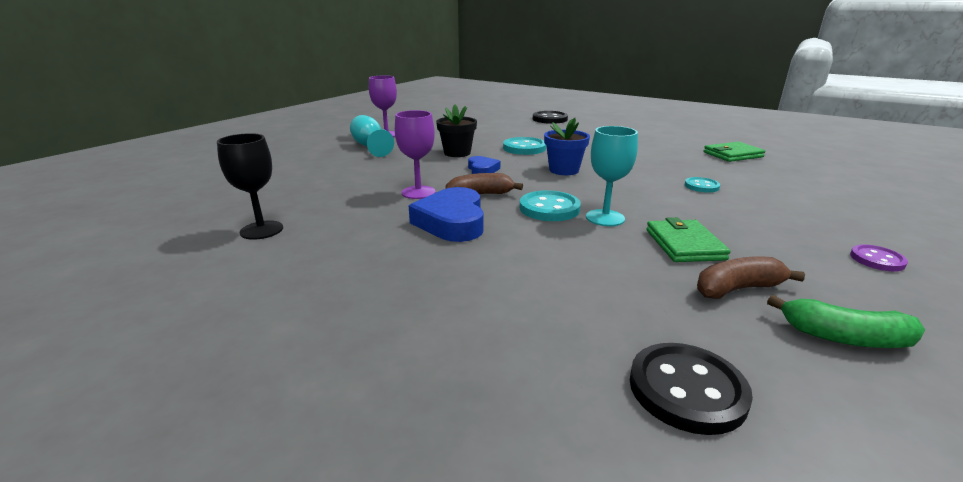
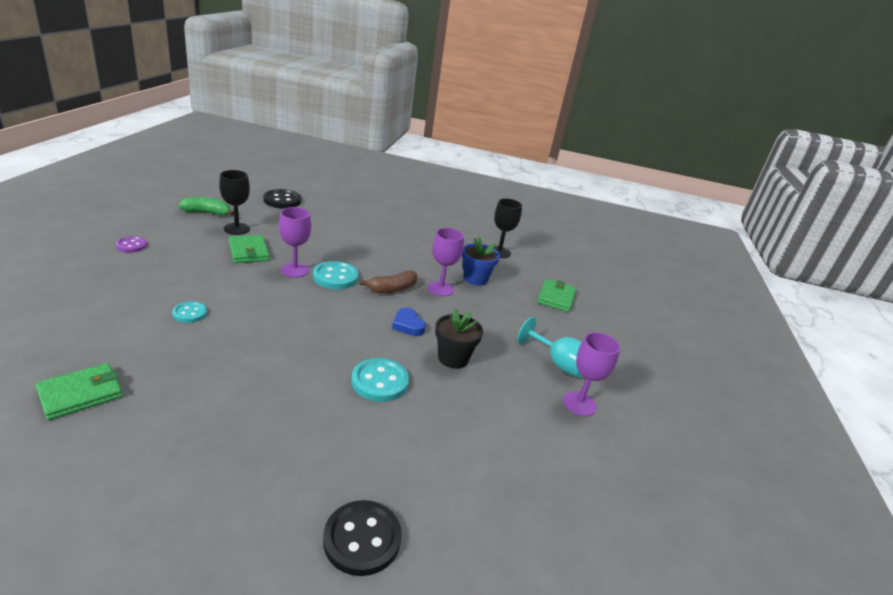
camera: 155 degrees right, 5 degrees up
blue heart [409,187,484,242] -> none
blue flower pot [544,118,590,175] -> blue flower pot moved to [462,236,500,286]
turquoise goblet [586,126,638,226] -> purple goblet [279,207,311,278]
brown banana [697,257,805,299] -> black goblet [219,170,250,235]
none -> green wallet [537,279,576,312]

